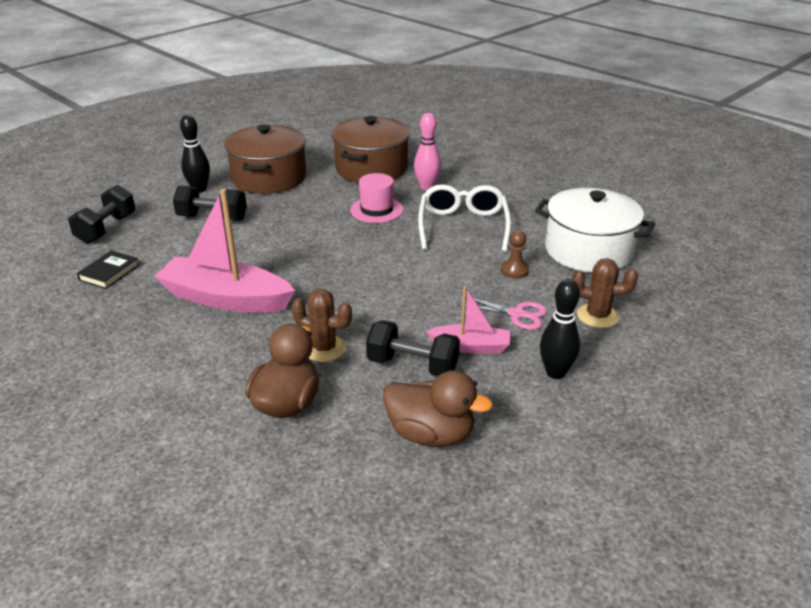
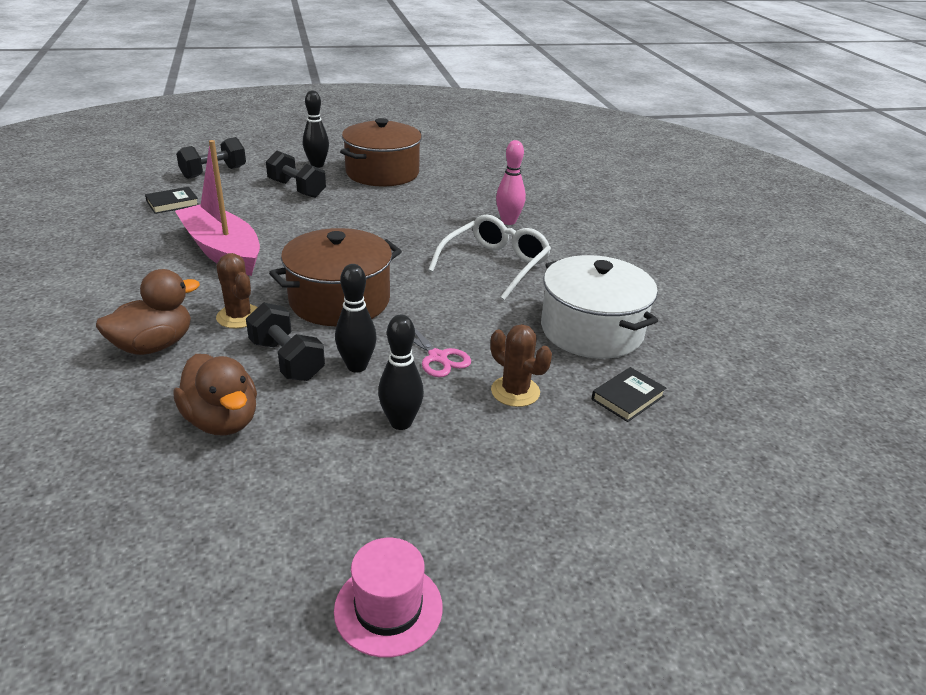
camera: 30 degrees right, 0 degrees up
brown pot [331,116,410,183] -> brown pot moved to [269,228,402,326]
pink hat [350,173,403,223] -> pink hat moved to [334,538,443,658]
pink boat [426,286,510,354] -> black bowling pin [335,264,377,372]
brown pawn [501,230,529,279] -> none
none -> black book [592,367,666,422]

